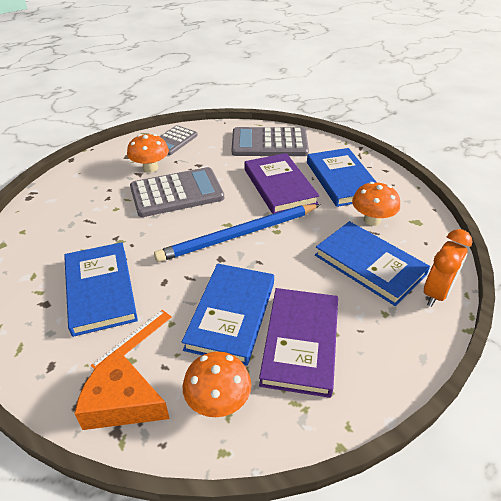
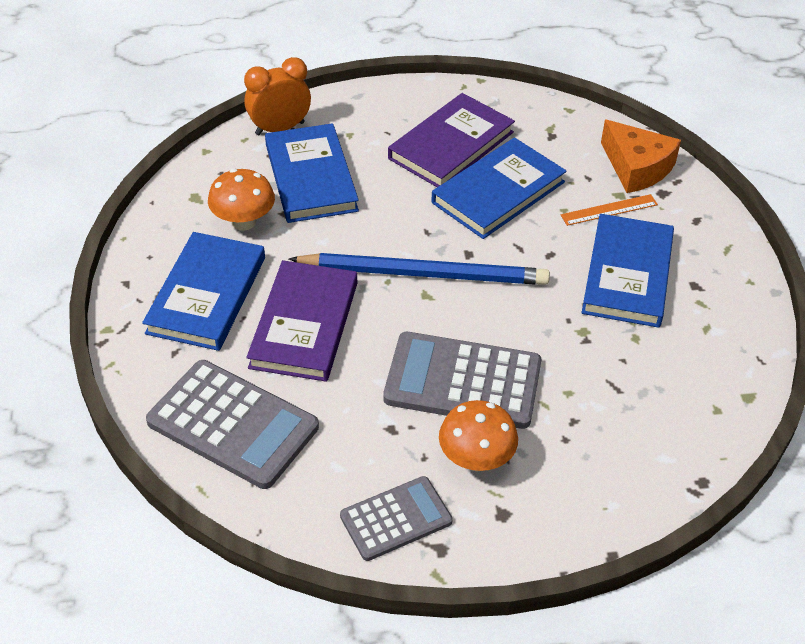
camera: 150 degrees left, 5 degrees up
orange mushroom [183,352,252,417] -> none

